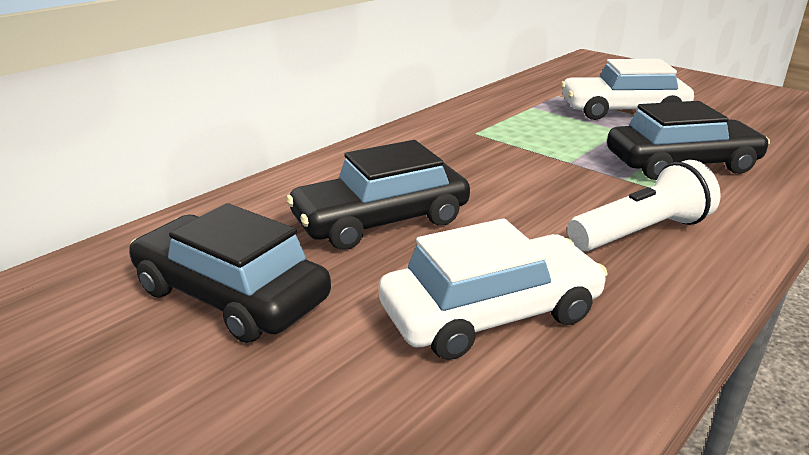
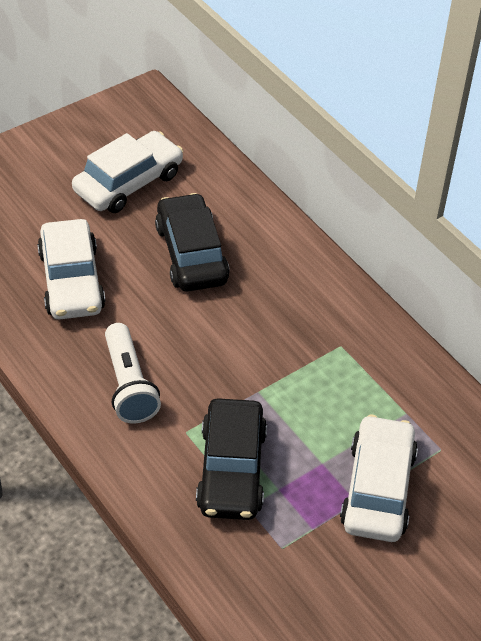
camera: 100 degrees right, 20 degrees up
black car [129,203,331,343] -> white car [72,131,183,213]

